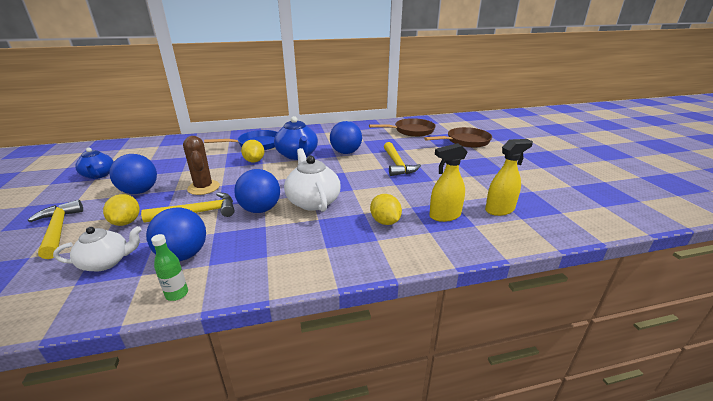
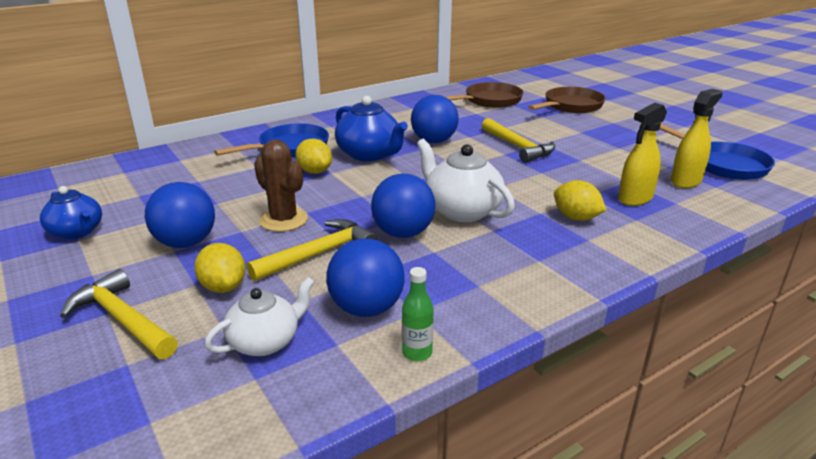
camera: 20 degrees left, 0 degrees up
none -> blue pan [660,124,775,180]

